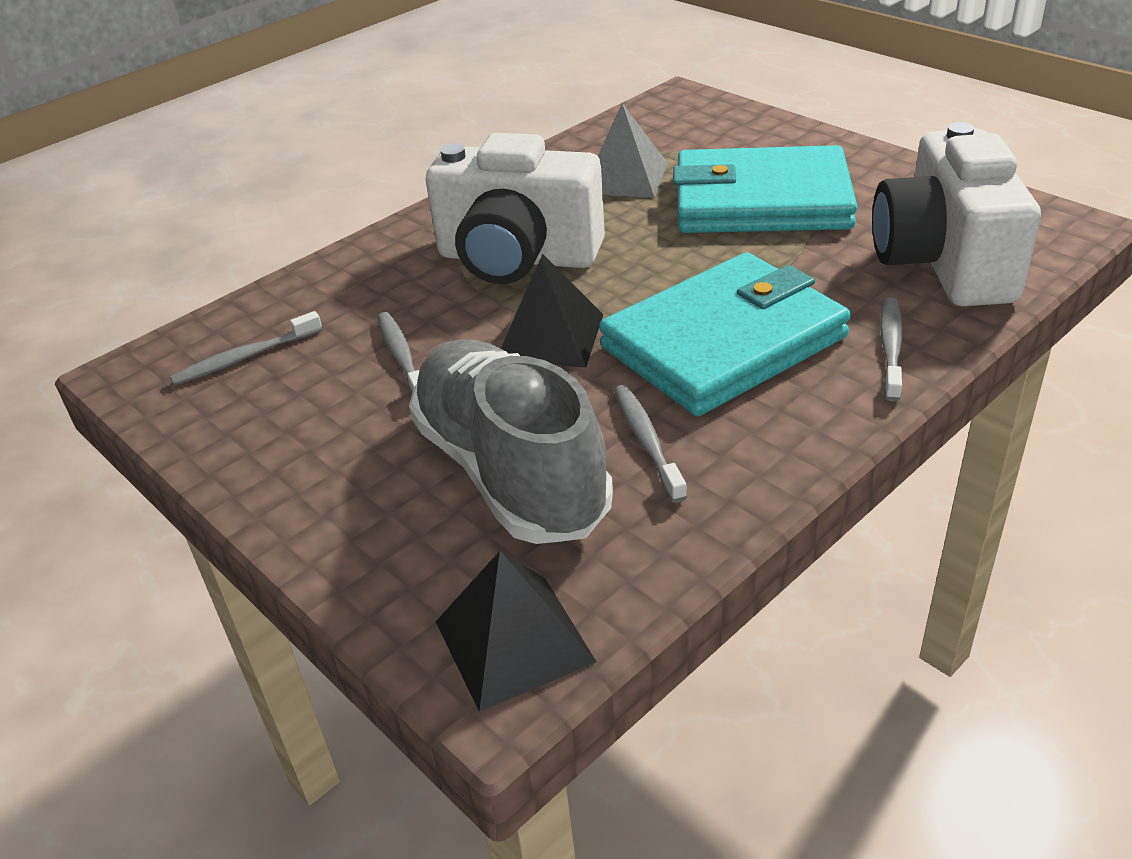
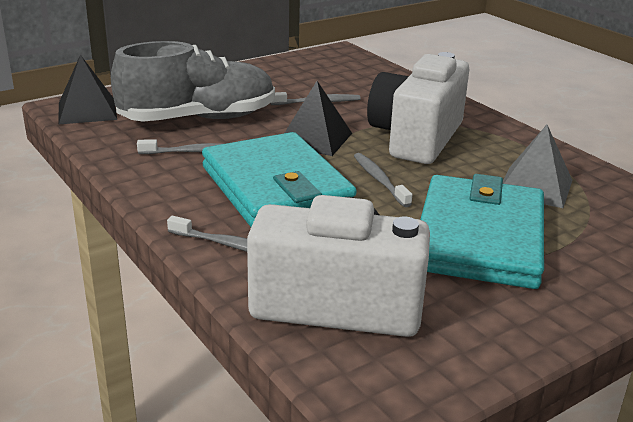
camera: 95 degrees right, 10 degrees down
grey toothbrush [170,311,322,385] -> grey toothbrush moved to [354,153,412,207]

